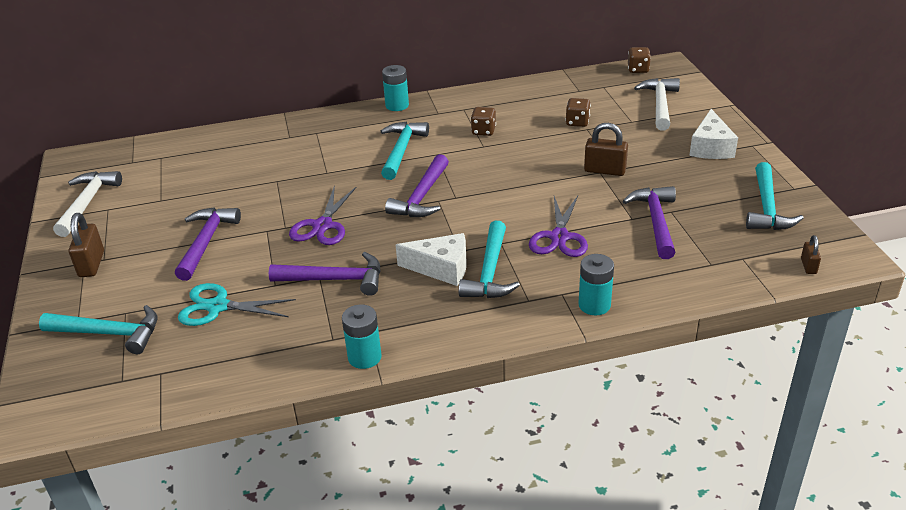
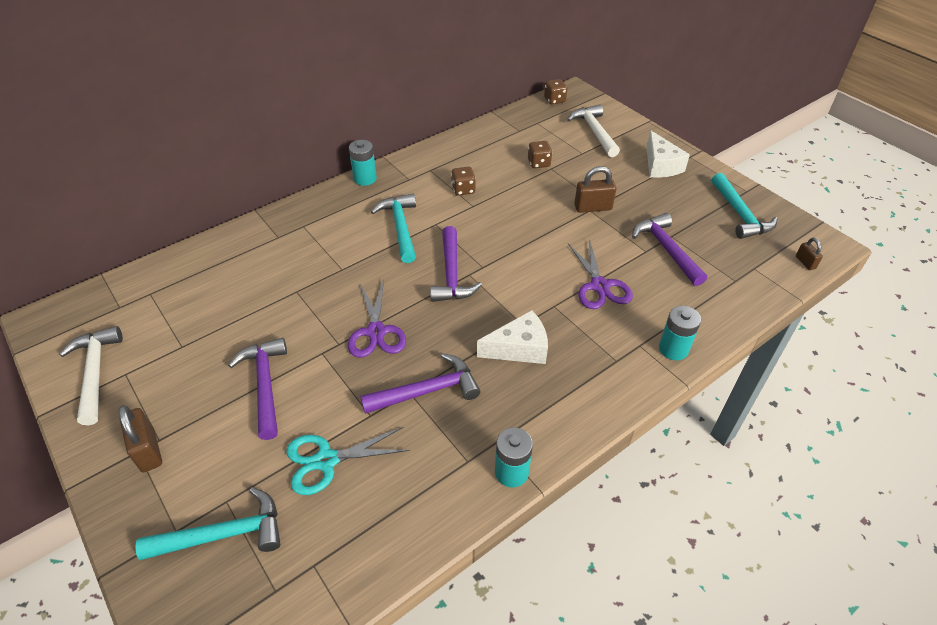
camera: 25 degrees left, 10 degrees up
turquoise hammer [459,221,520,298] -> none

